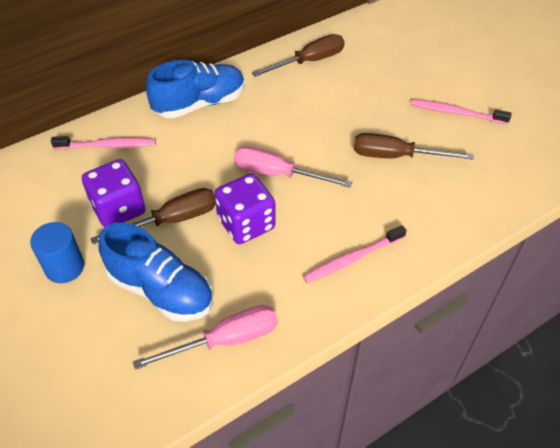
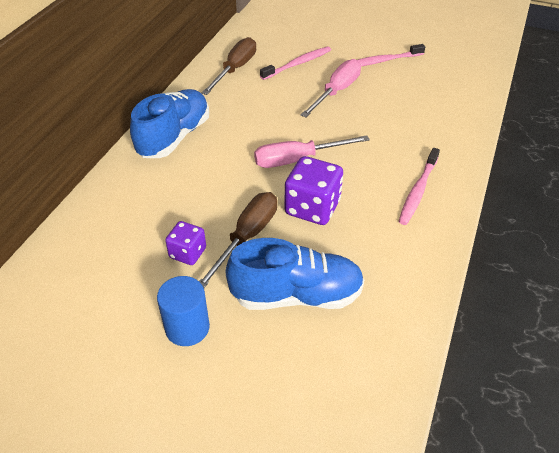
camera: 35 degrees left, 5 degrees down
pink toothbrush [51,136,156,149] -> pink toothbrush moved to [260,46,331,80]
purple dice [82,159,145,227] -> purple dice [165,221,206,265], size x0.60
pink screwdriver [133,305,278,370] -> pink screwdriver moved to [301,59,361,117]
brown screwdriver [354,133,474,159] -> none

